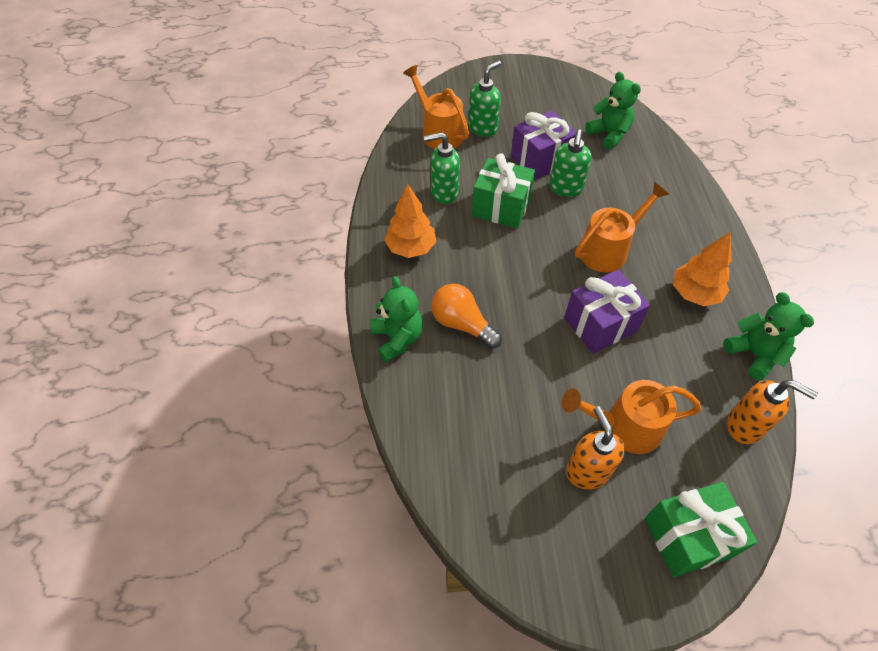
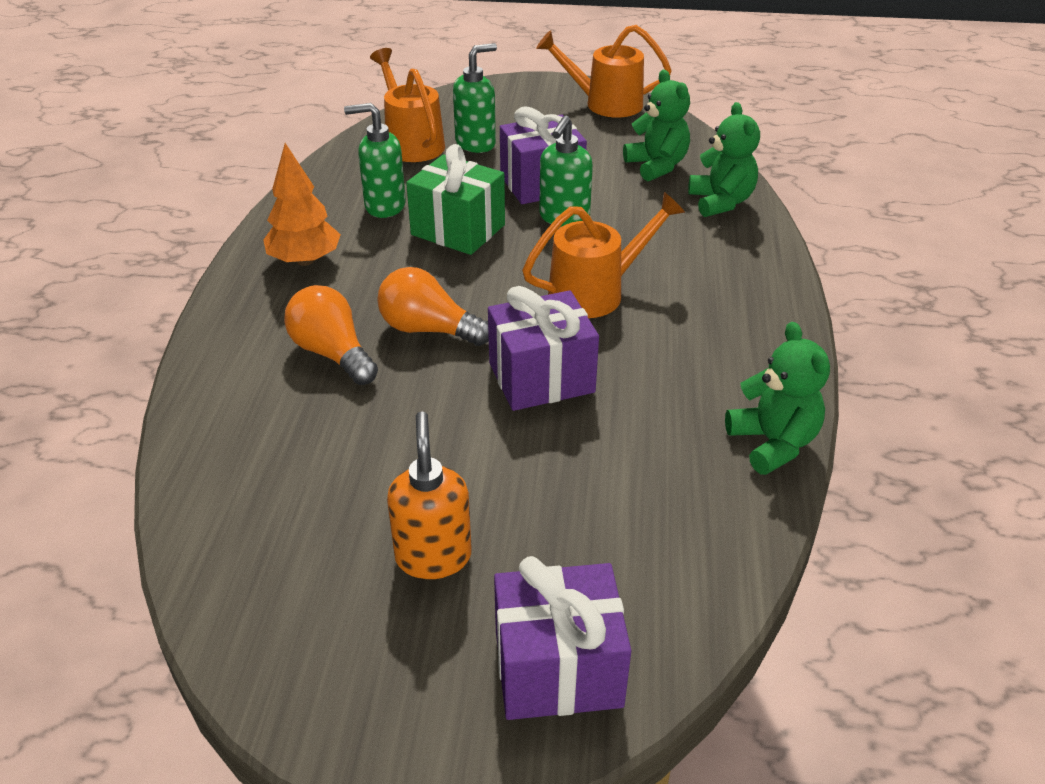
camera: 10 degrees right, 15 degrees down
green teddy bear [370,276,423,363] -> green teddy bear moved to [688,102,760,217]
orange watering can [561,380,702,454] -> orange watering can moved to [536,25,671,118]
green gift [645,482,757,577] -> purple gift [494,556,632,720]
orange tree [673,232,732,306] -> none
orange soap dispenser [727,380,818,444] -> none
none -> orange light bulb [377,267,489,346]

